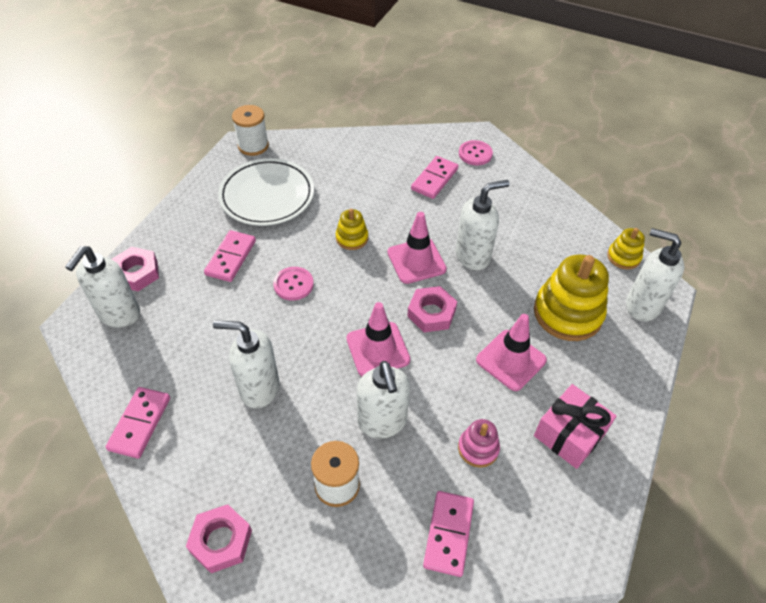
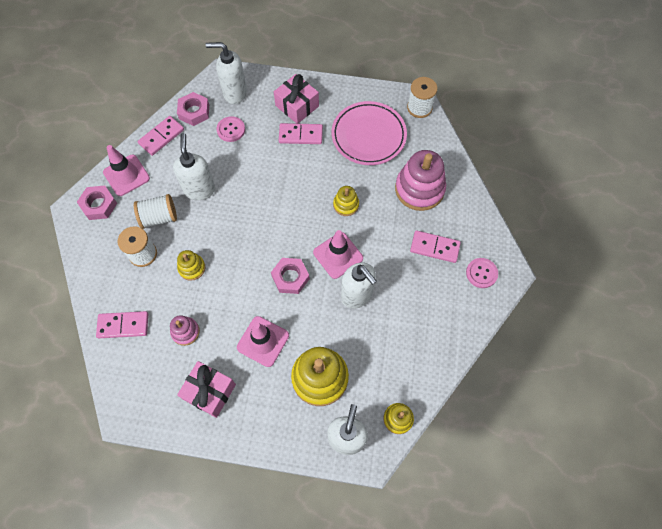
camera: 75 degrees right, 15 degrees up
pink domino [106,387,170,459] -> pink domino turned 45 degrees counterclockwise [138,116,184,156]
pink nut [111,247,159,291] -> pink nut moved to [177,92,209,126]
white plate [218,158,314,226] -> pink plate [331,101,407,165]
pink button [273,267,314,301] -> pink button moved to [217,116,245,142]
pink traffic cone [346,302,410,376] -> pink traffic cone moved to [103,145,150,196]
white soap dispenser [357,361,410,439] -> yellow stacking toy [177,250,205,281]
none -> white spool [134,194,177,229]
none -> pink gift [274,74,319,124]
none -> pink stacking toy [395,150,446,211]

